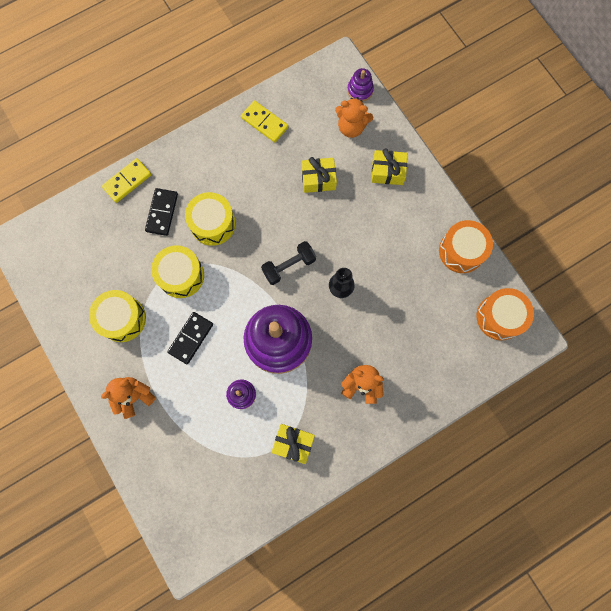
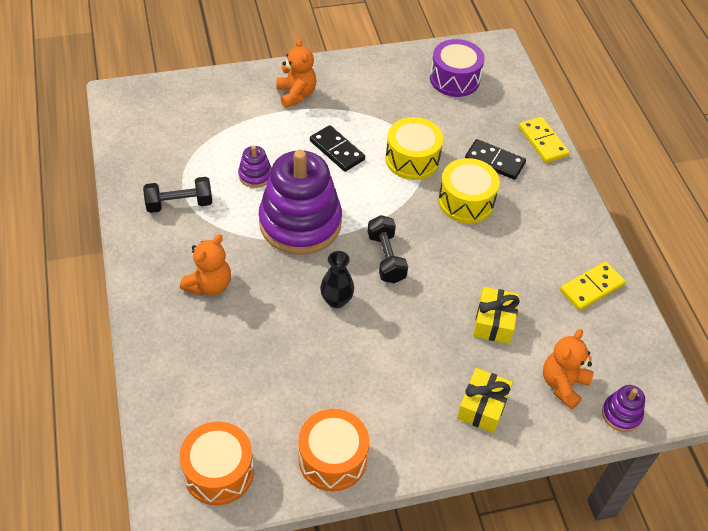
camera: 105 degrees right, 25 degrees down
yellow drum [89,290,146,342] -> none
yellow gift [271,424,315,464] -> black dumbbell [143,177,213,213]
none -> purple drum [430,39,485,97]

